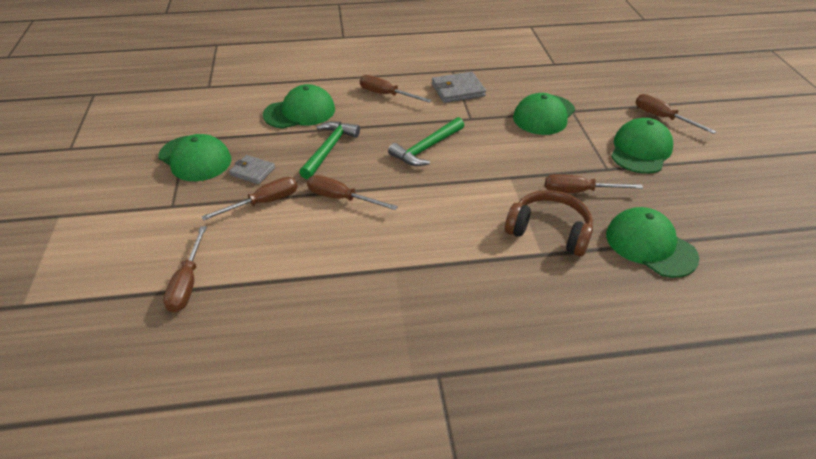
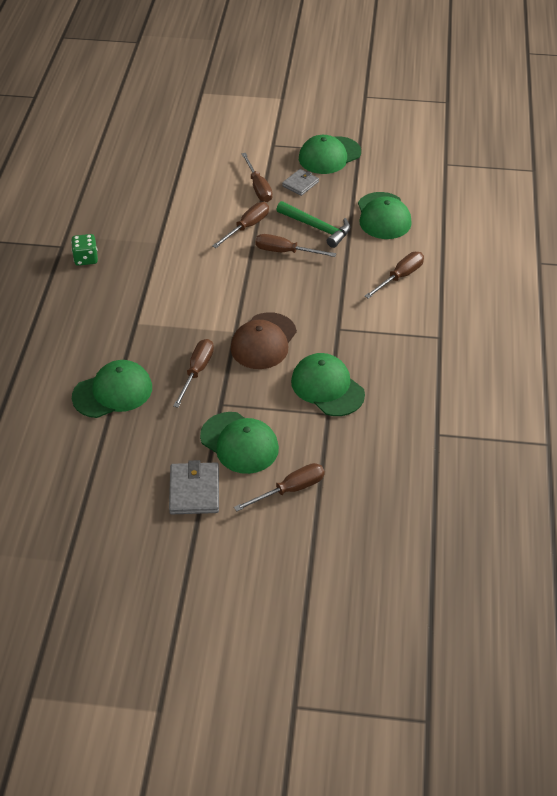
camera: 105 degrees right, 5 degrees up
brown screwdriver [163,226,207,313] -> brown screwdriver moved to [255,234,336,257]
green hammer [388,117,465,166] -> none
grey wallet [432,72,486,103] -> grey wallet moved to [169,460,219,514]
brown headphones [505,190,593,257] -> none
none -> green dice [71,234,98,266]
none -> brown cap [231,312,297,369]

